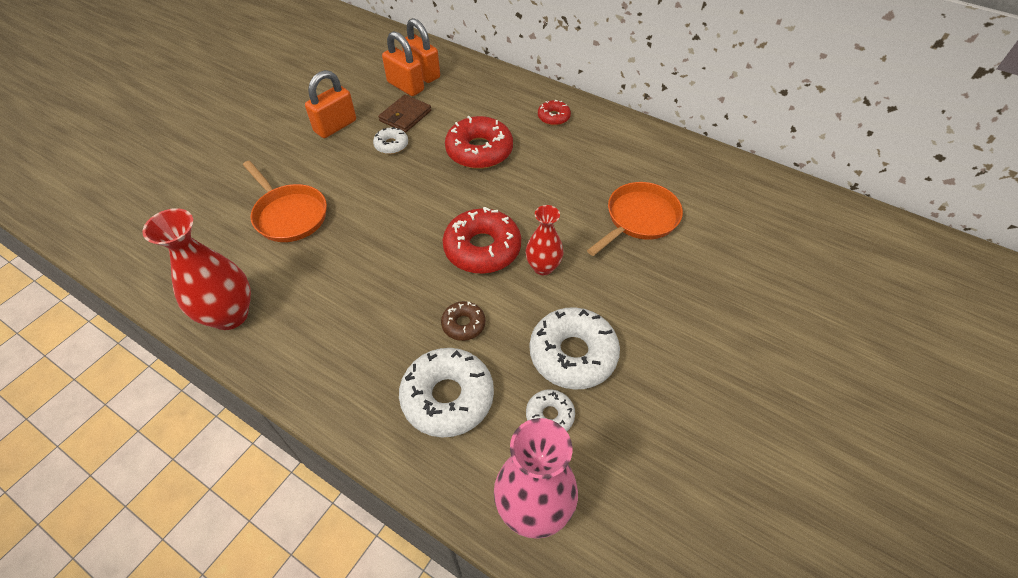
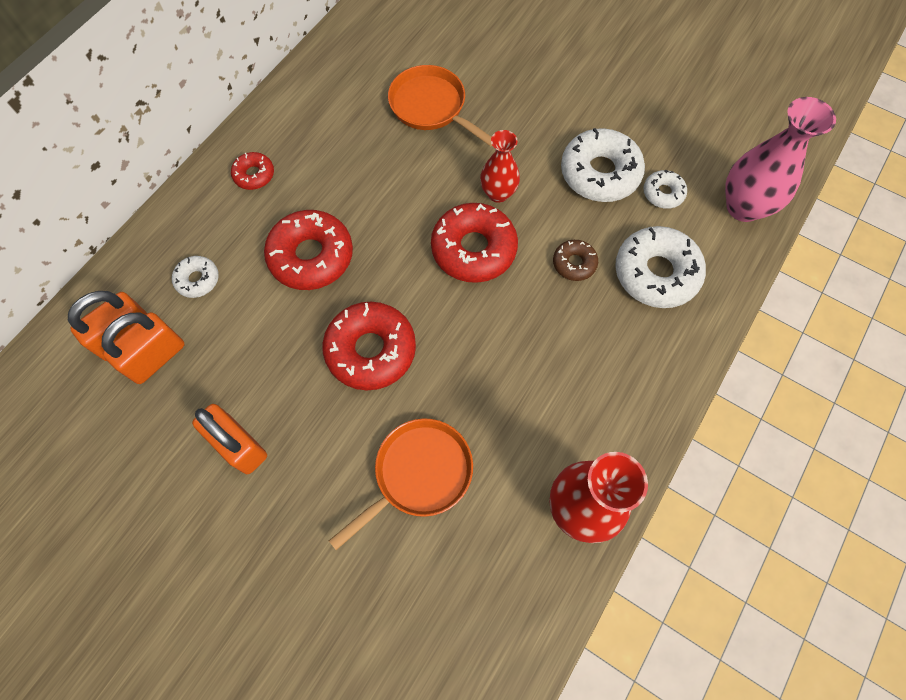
camera: 90 degrees left, 15 degrees up
white donut [373,127,408,154] -> white donut moved to [172,256,219,298]
brown wallet [378,94,431,133] -> none
none -> red donut [322,302,416,390]

